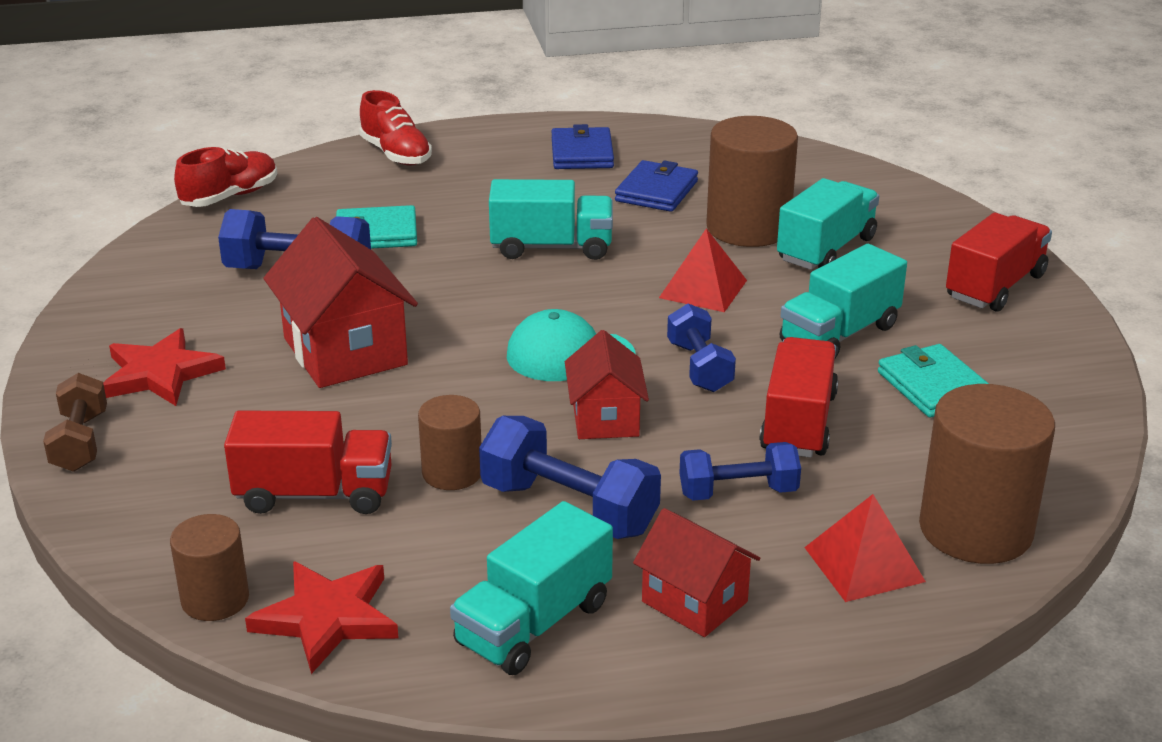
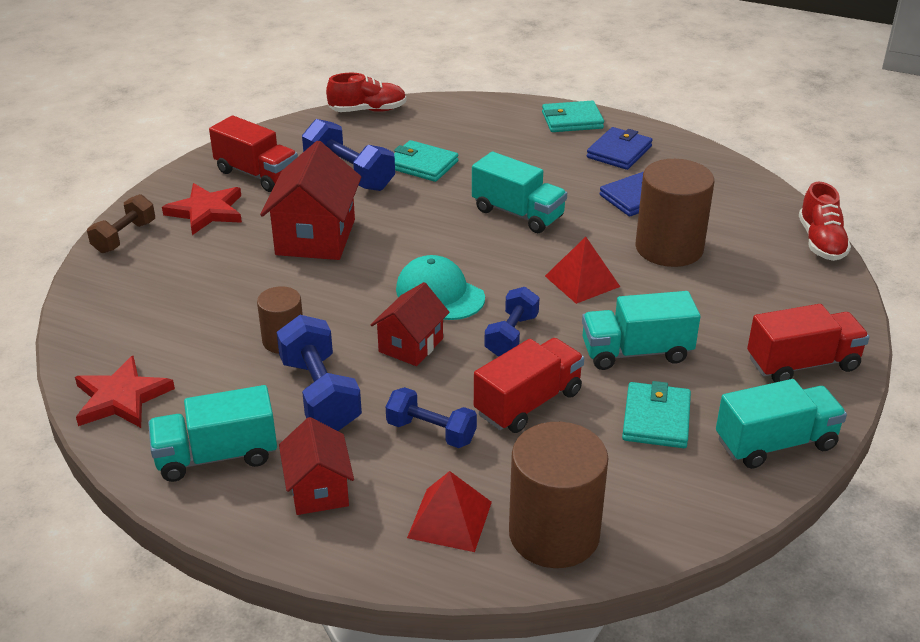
camera: 35 degrees right, 5 degrees up
brown cylinder [170,514,249,621] -> none
red truck [224,411,392,514] -> red truck moved to [209,115,298,192]
red shoe [359,90,432,165] -> red shoe moved to [799,182,851,261]
turquoise truck [777,178,879,270] -> turquoise truck moved to [716,379,847,469]
none -> turquoise wallet [542,101,604,132]

